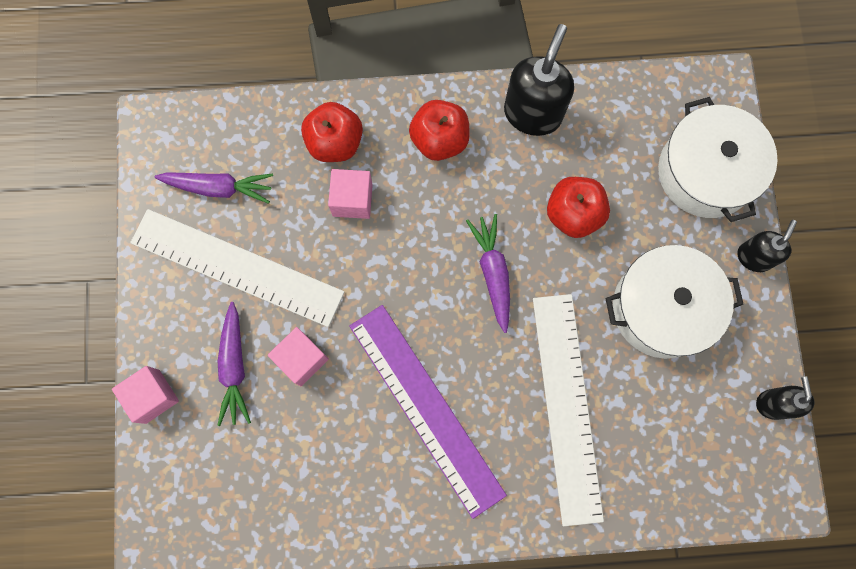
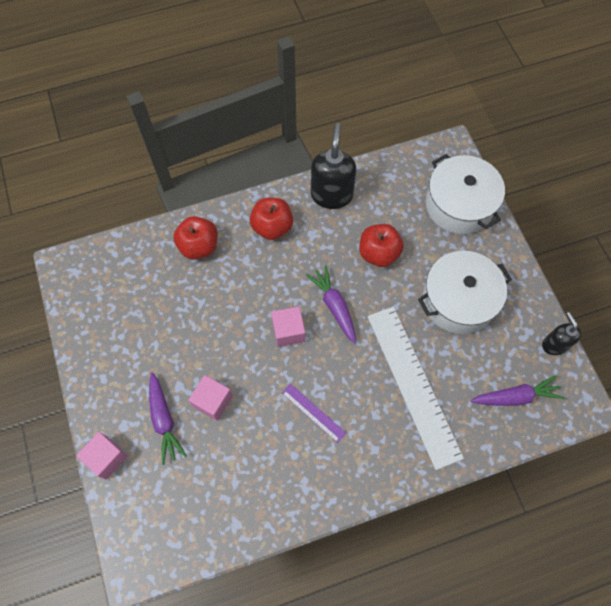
camera: 15 degrees left, 10 degrees down
white ruler [130,209,344,327] -> none
purple carrot [155,172,273,204] -> purple carrot moved to [471,375,565,406]
pink cube [328,169,373,219] -> pink cube moved to [271,306,305,347]
purple ruler [349,305,507,519] -> purple ruler [282,384,346,443], size x0.44
black soap dispenser [738,220,797,272] -> none

